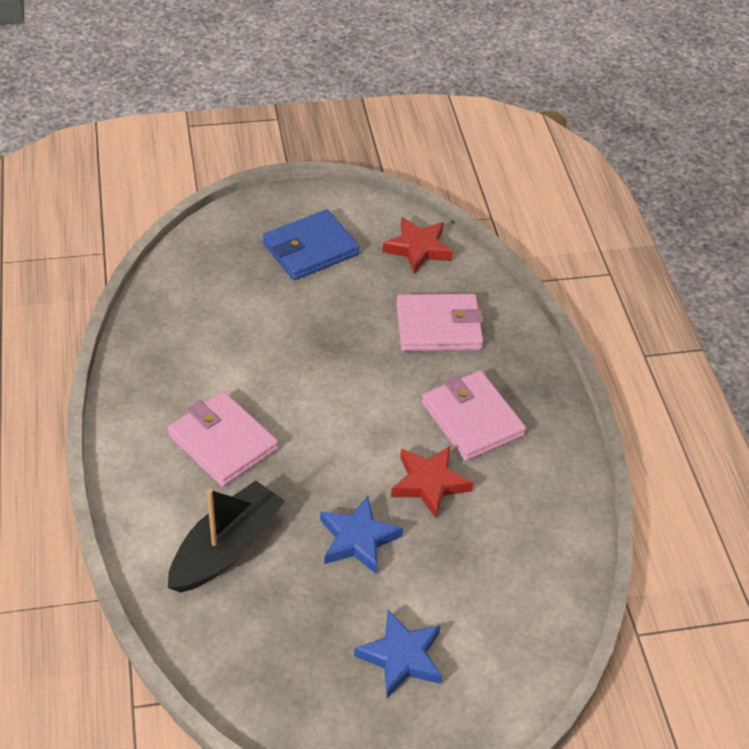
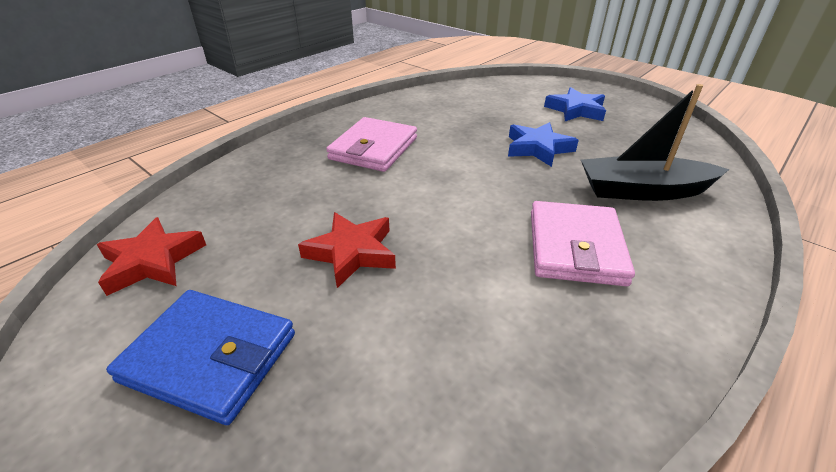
camera: 125 degrees left, 10 degrees down
red star [391,446,473,518] -> red star moved to [298,212,396,288]
pink wallet [396,294,483,351] -> none

